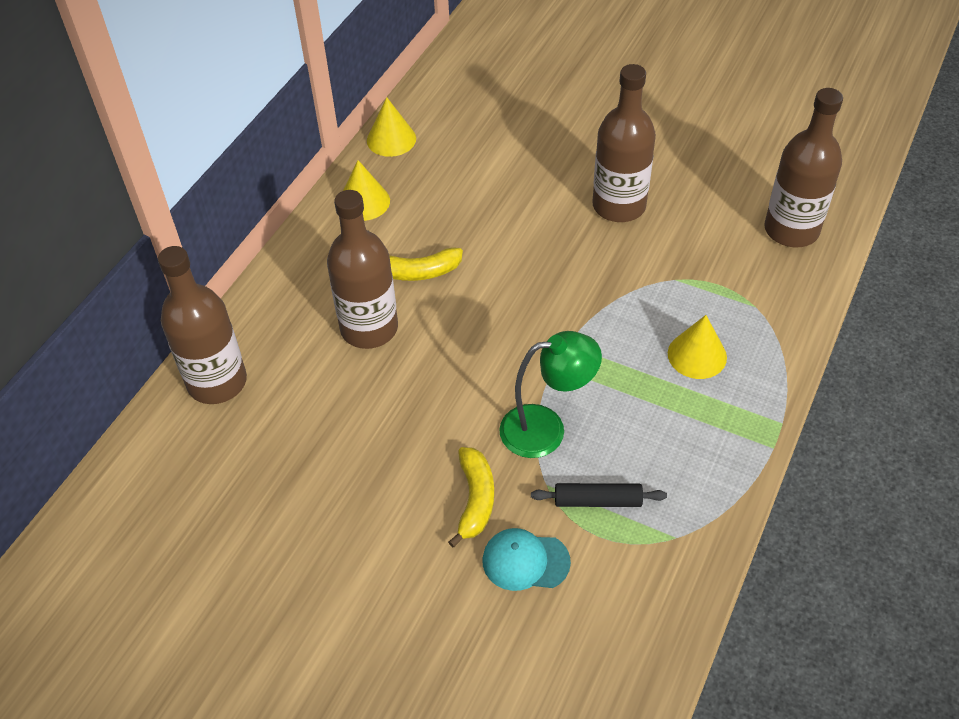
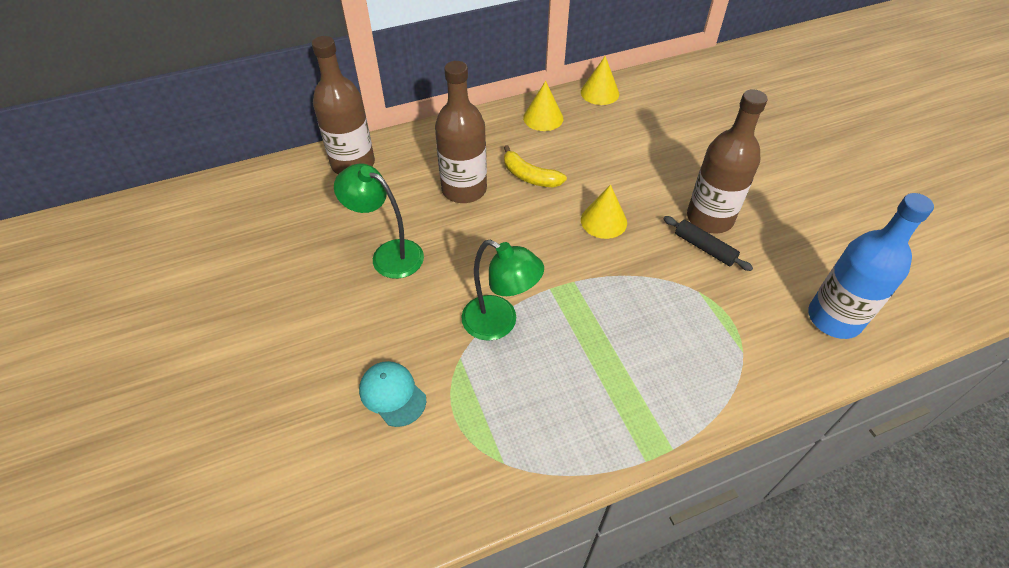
camera: 40 degrees right, 0 degrees up
yellow banana [448,447,494,547] -> none
black rolling pin [531,483,667,507] -> black rolling pin moved to [663,216,753,271]
yellow cone [668,315,727,379] -> yellow cone moved to [581,185,627,239]
brown bottle [764,88,843,247] -> blue bottle [808,193,934,339]
none -> green lamp [334,164,424,279]

